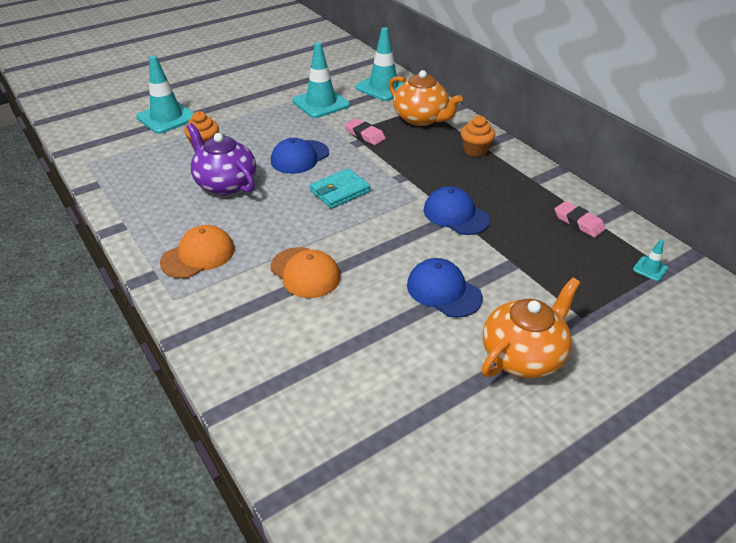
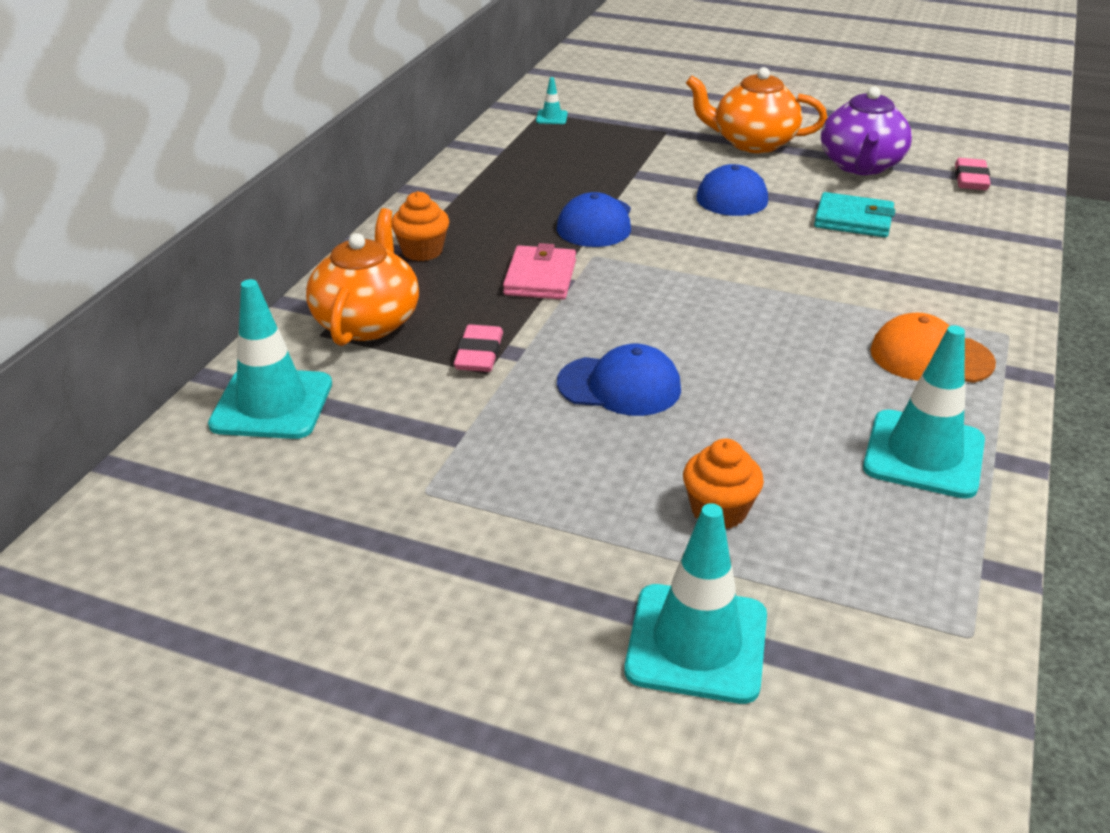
camera: 125 degrees left, 5 degrees down
purple teapot [186,123,256,195] -> purple teapot moved to [821,87,912,175]
orange cap [270,247,341,298] -> none
turquoise traffic cone [293,42,350,118] -> turquoise traffic cone moved to [863,325,985,499]
turquoise wallet [310,168,370,208] -> turquoise wallet moved to [814,192,895,237]
pink eraser [555,201,606,238] -> pink eraser moved to [955,158,991,190]
none -> pink wallet [503,243,576,300]

